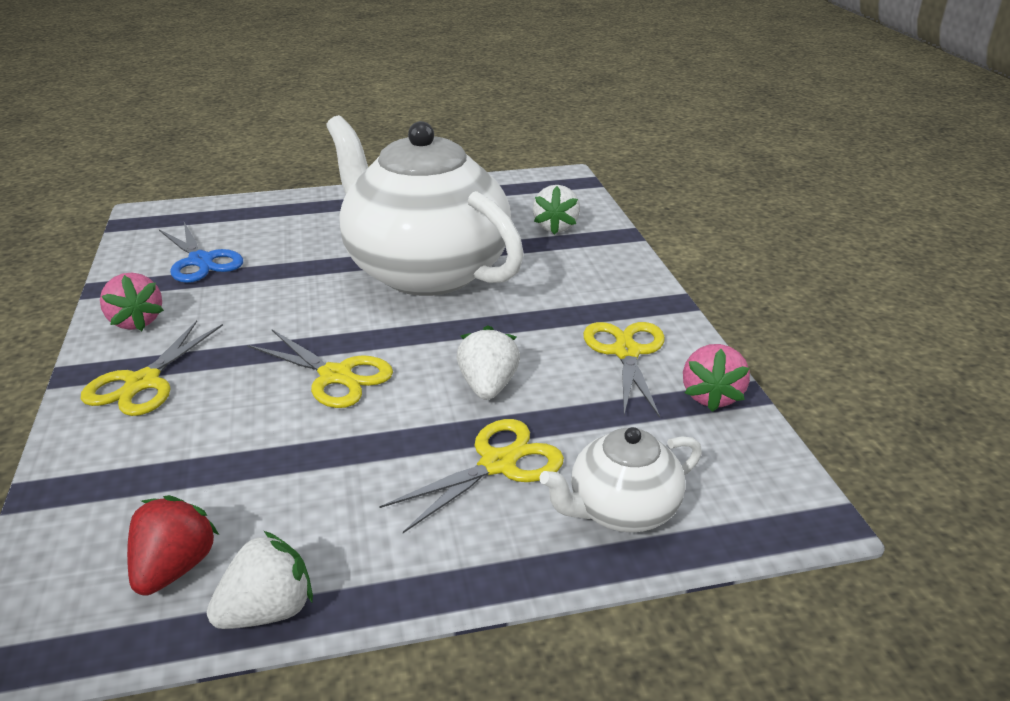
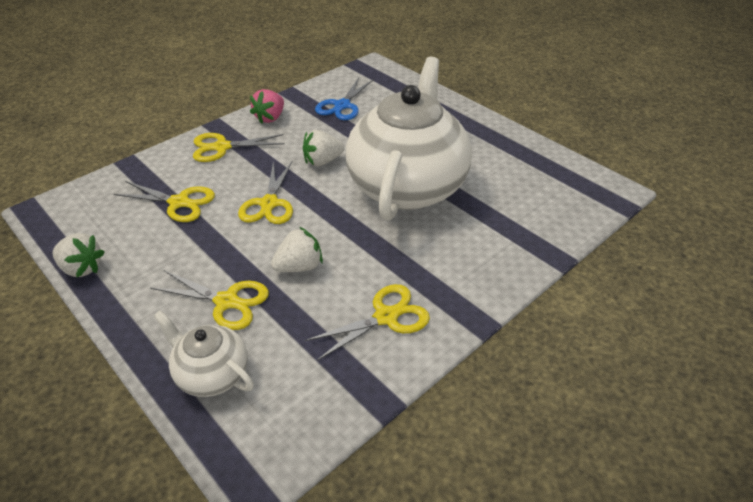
camera: 60 degrees right, 10 degrees up
red strawberry [127,495,219,596] -> none
white strawberry [533,185,580,235] -> white strawberry moved to [303,130,344,167]
pink strawberry [683,344,750,412] -> none
none -> yellow scissors [113,181,215,222]

